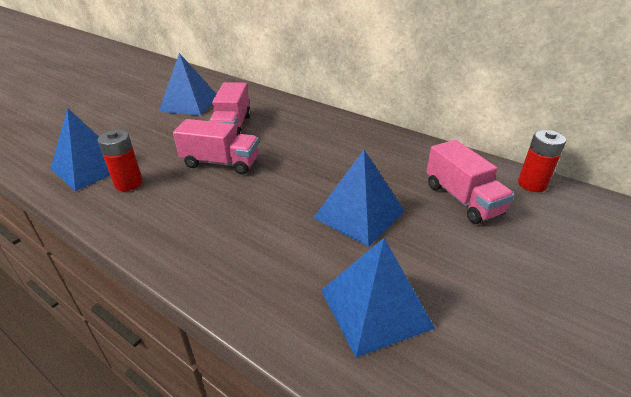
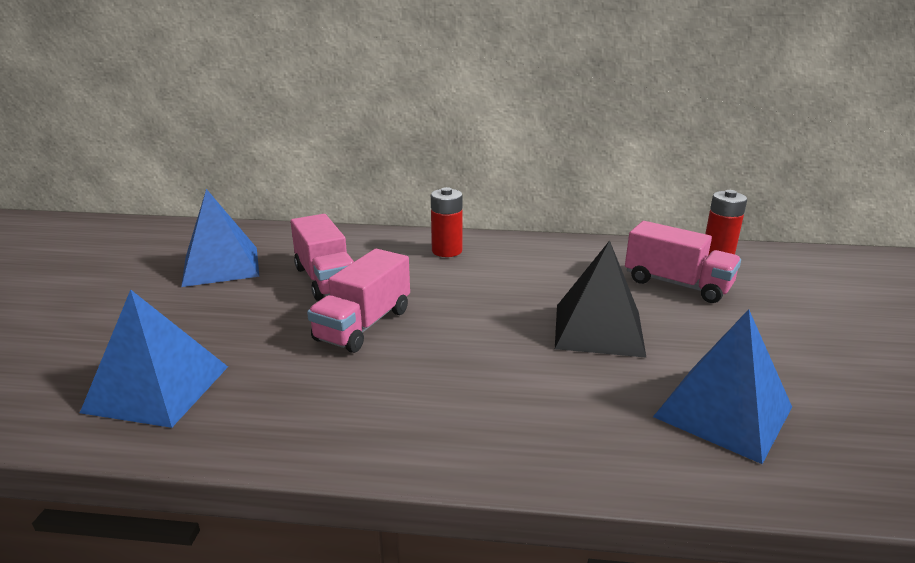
camera: 30 degrees left, 10 degrees down
red battery [98,130,143,191] -> red battery moved to [431,187,463,257]
pink truck [173,119,259,174] -> pink truck turned 135 degrees clockwise [307,249,410,353]
blue pyramid [313,150,405,247] -> black pyramid [555,240,647,358]

